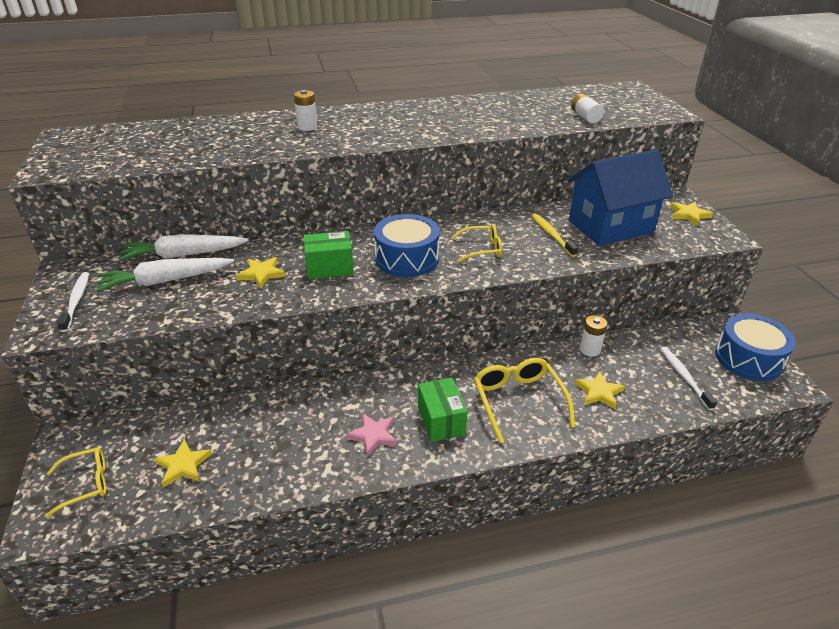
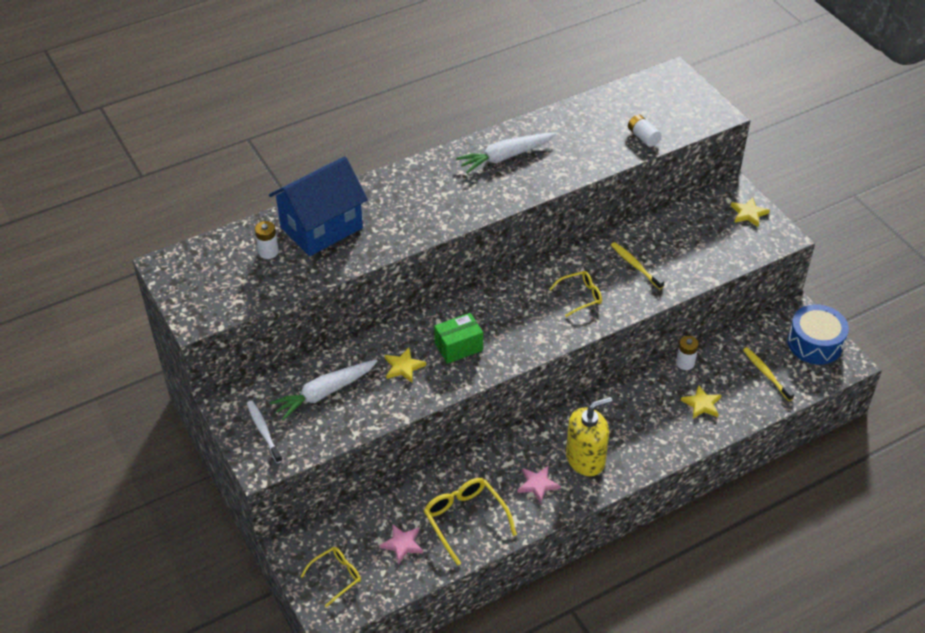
camera: 15 degrees left, 10 degrees up
white carrot [118,234,249,260] -> white carrot moved to [456,132,556,173]
yellow star [154,439,212,488] -> pink star [379,524,423,565]
white battery [294,90,317,131] -> white battery moved to [255,221,279,259]
blue drum [374,214,440,277] -> none
green box [418,377,467,442] -> yellow soap dispenser [566,397,612,476]
yellow glasses [474,358,575,443] -> yellow glasses moved to [424,478,517,566]
blue house [567,149,673,246] -> blue house moved to [269,156,368,256]
white toothbrush [660,347,717,410] -> yellow toothbrush [743,347,794,401]

